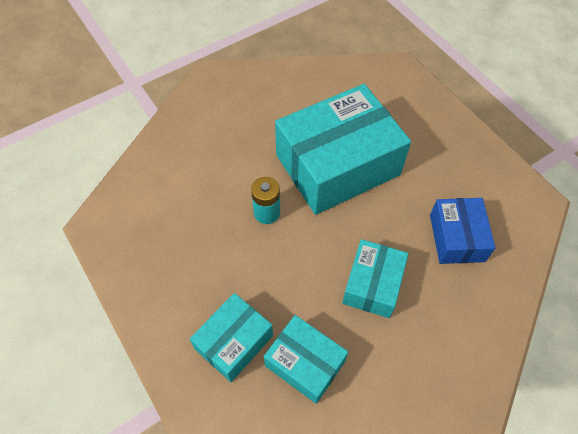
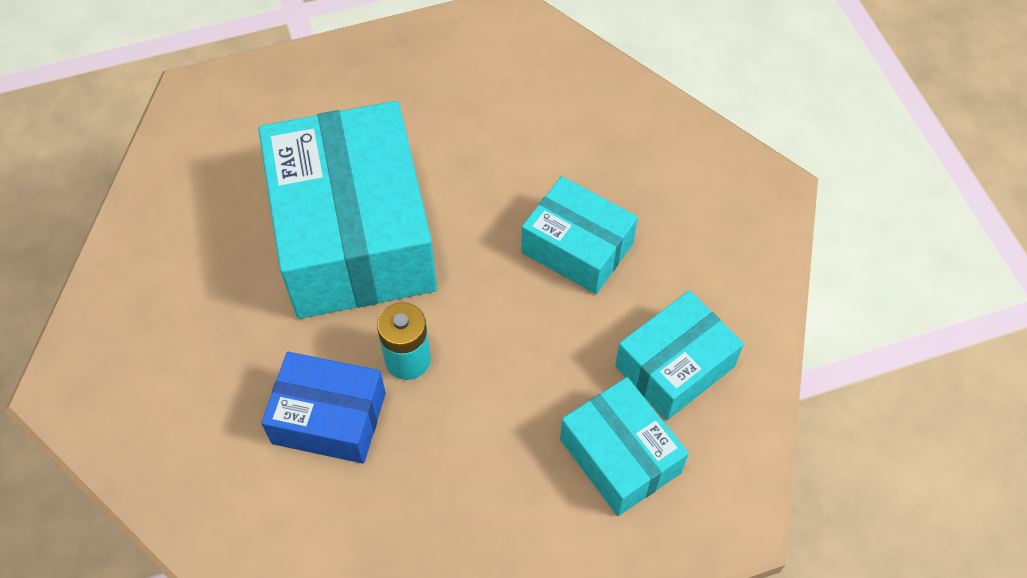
camera: 75 degrees left, 0 degrees up
blue box [430,198,496,264] -> blue box moved to [261,352,386,464]

